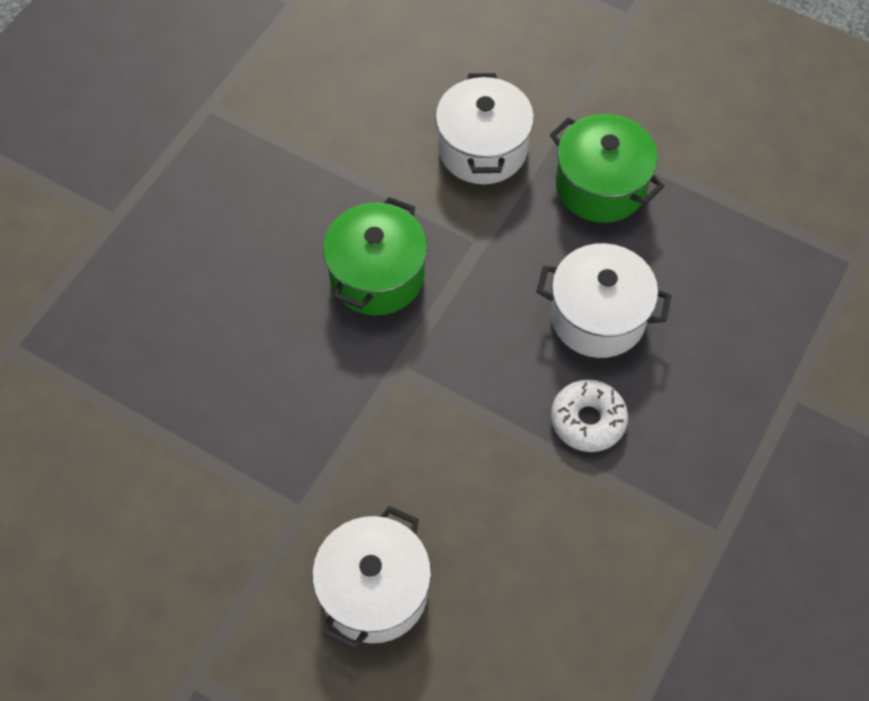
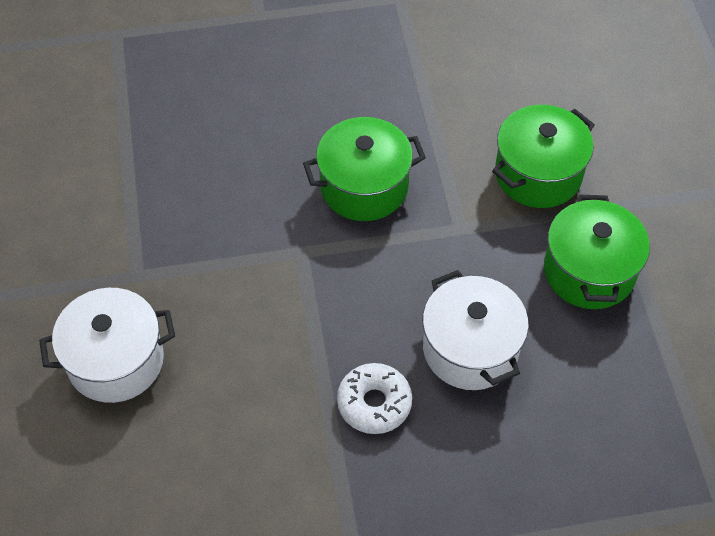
camera: 50 degrees right, 5 degrees down
white pot [435,73,534,184] -> green pot [492,105,595,208]

